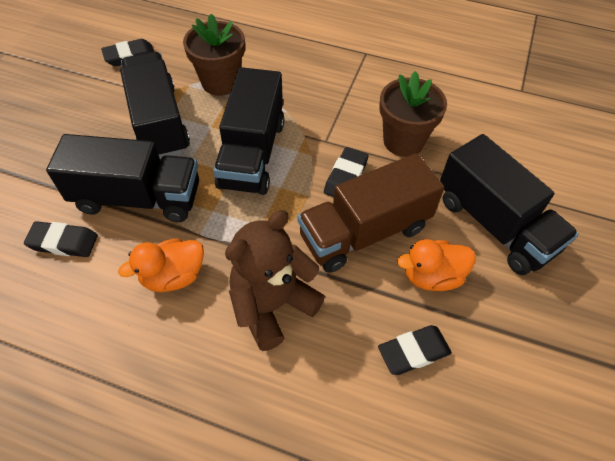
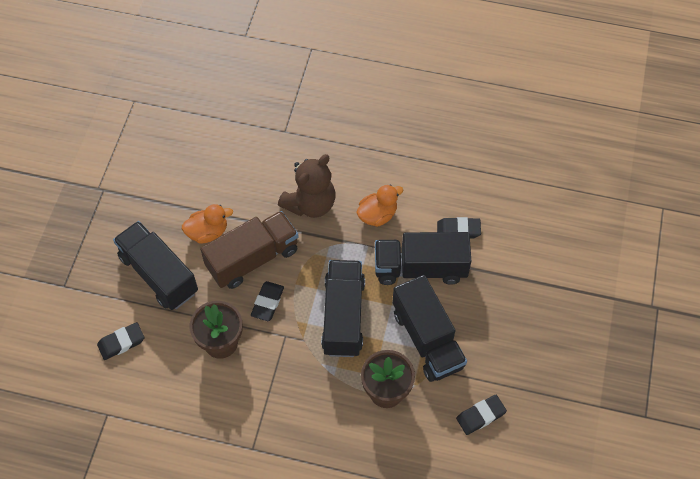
camera: 175 degrees right, 5 degrees up
black eraser [378,325,452,375] -> black eraser moved to [97,322,144,360]

